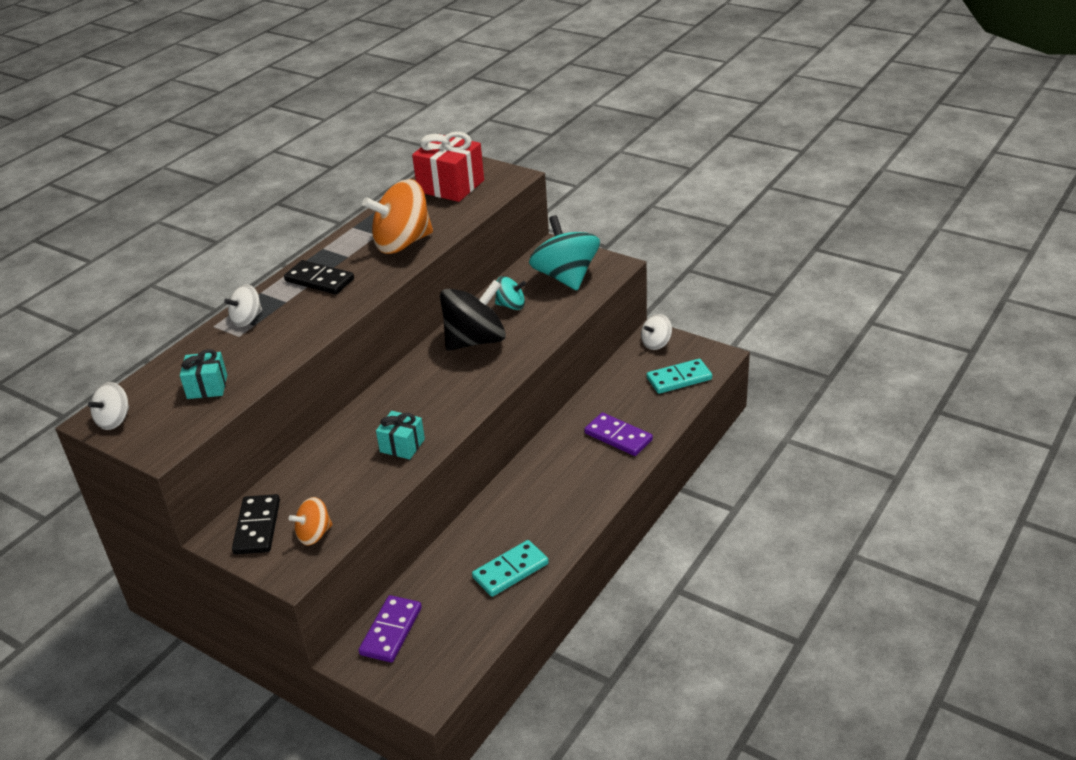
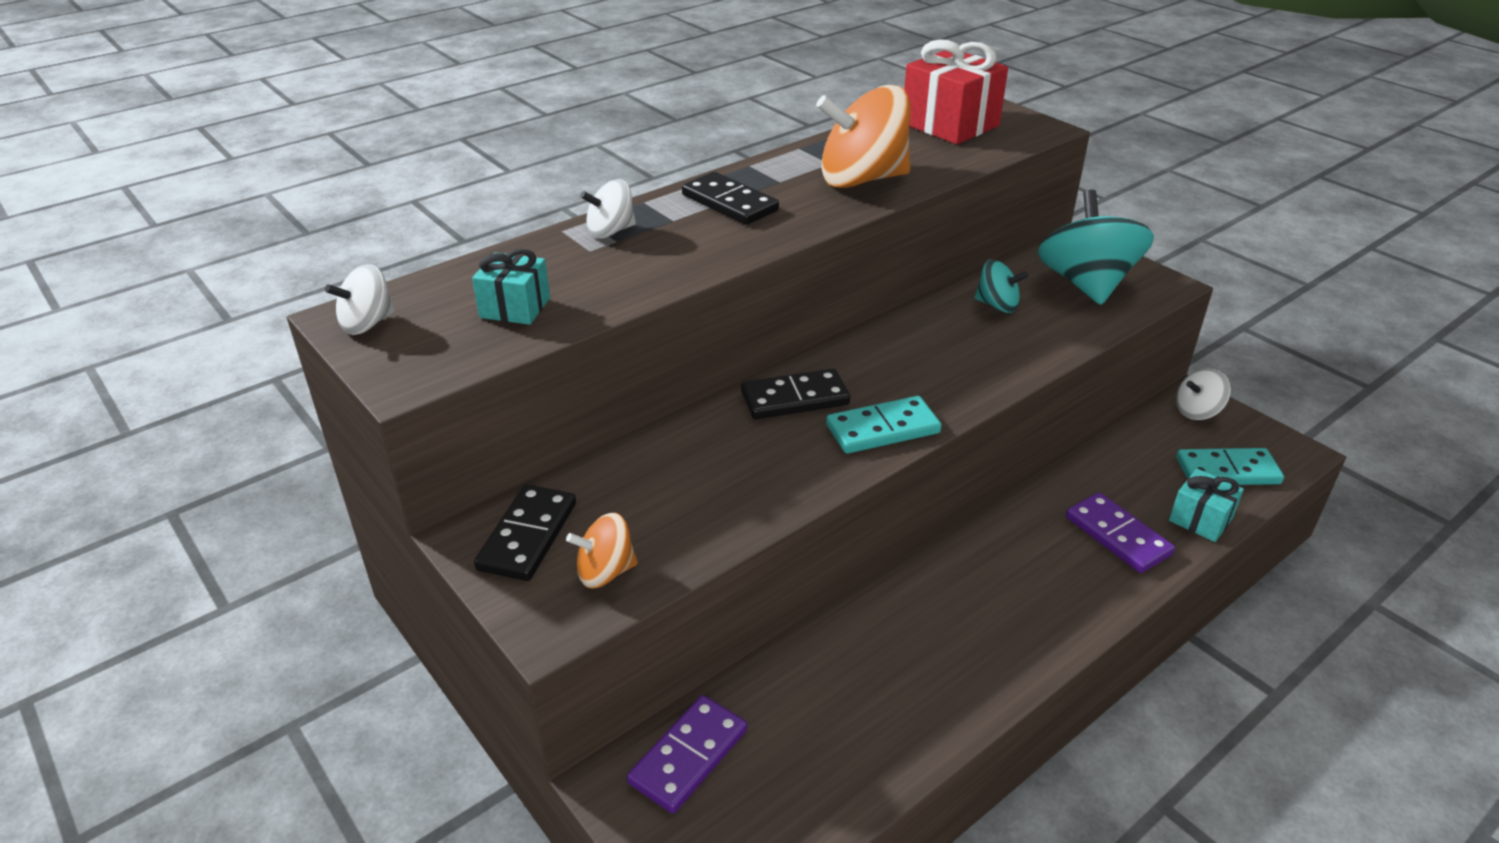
camera: 15 degrees right, 0 degrees up
turquoise gift [376,411,425,460] -> turquoise gift moved to [1169,469,1244,542]
black spinning top [440,280,506,351] -> none
turquoise domino [472,540,549,597] -> turquoise domino moved to [826,396,942,454]
none -> black domino [741,369,850,419]

